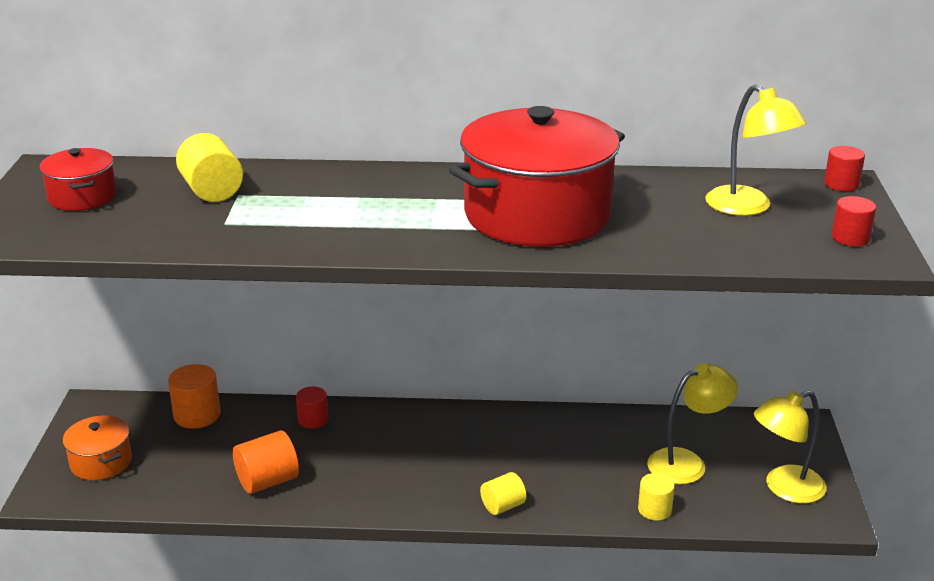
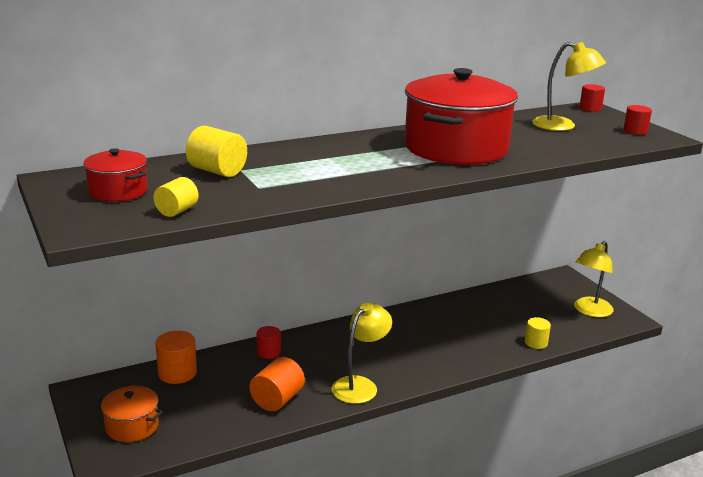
camera: 30 degrees left, 5 degrees down
yellow cylinder [480,472,526,515] -> yellow cylinder moved to [153,177,199,217]
yellow lamp [647,364,738,484] -> yellow lamp moved to [332,303,392,404]

